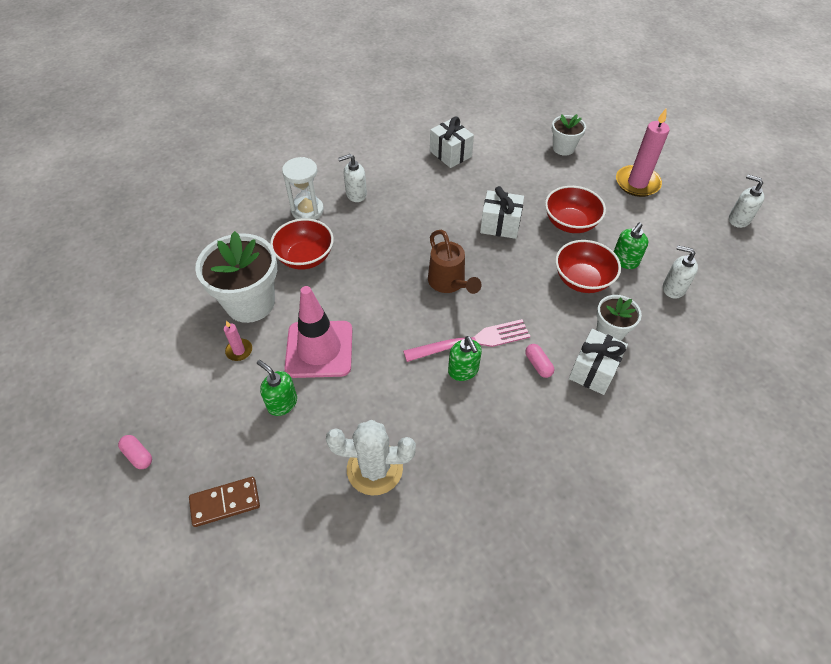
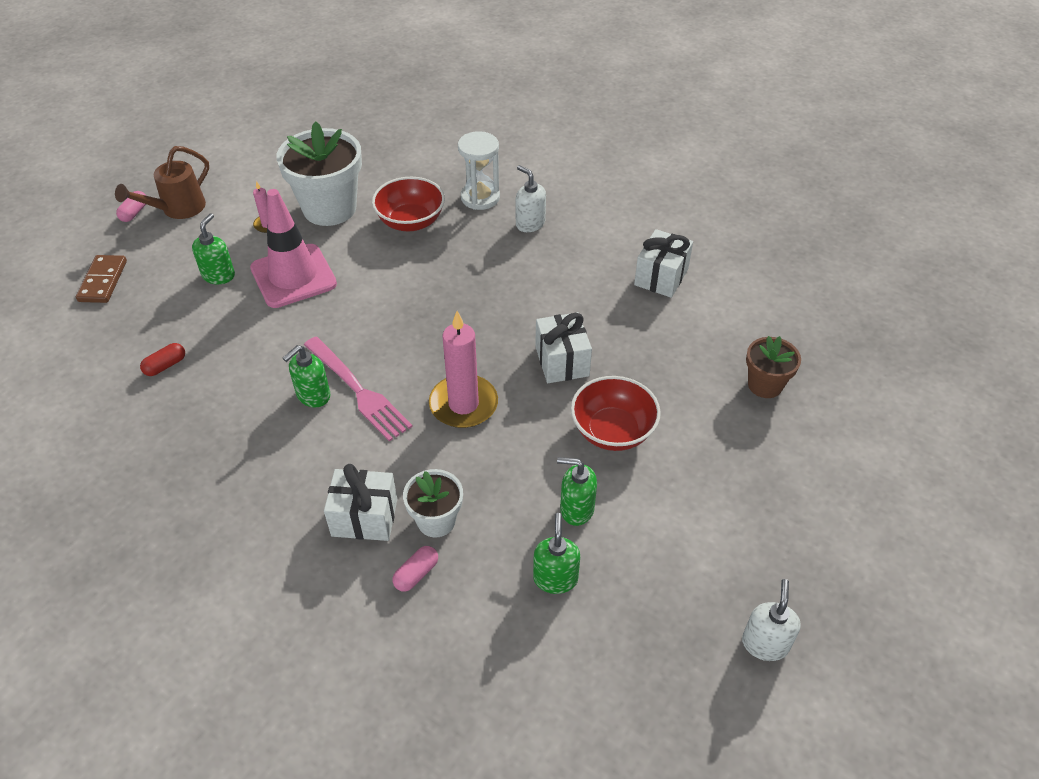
camera: 65 degrees right, 5 degrees down
brown domino [189,477,260,527] -> brown domino turned 45 degrees clockwise [76,255,127,303]
white cactus [326,420,416,496] -> red capsule [140,343,185,376]
brown watering can [428,230,482,294] -> brown watering can moved to [115,146,209,219]
pink capsule [525,344,554,378] -> pink capsule moved to [393,546,438,592]
white flower pot [552,114,586,156] -> brown flower pot [746,336,801,398]
red bowl [555,240,621,293] -> none
pink candle [616,109,670,197] -> pink candle moved to [429,311,498,428]
white soap dispenser [663,245,698,299] -> green soap dispenser [533,513,580,594]

